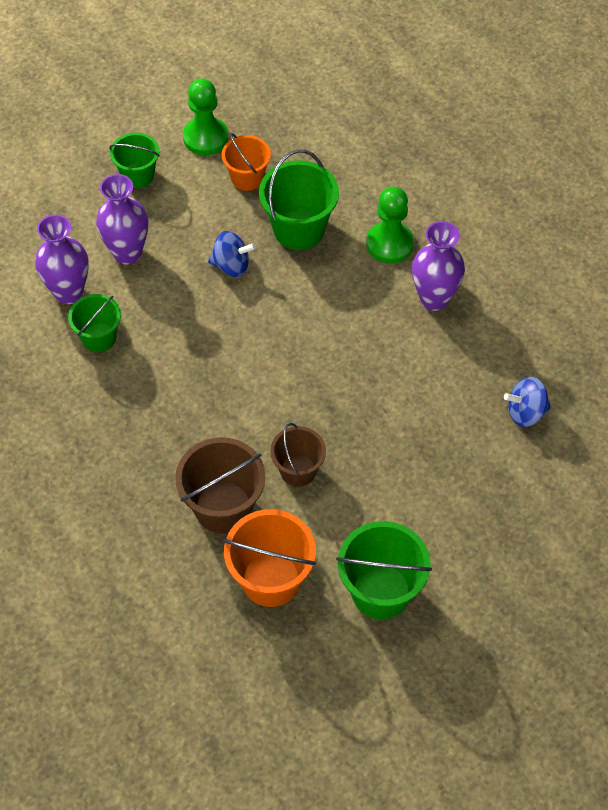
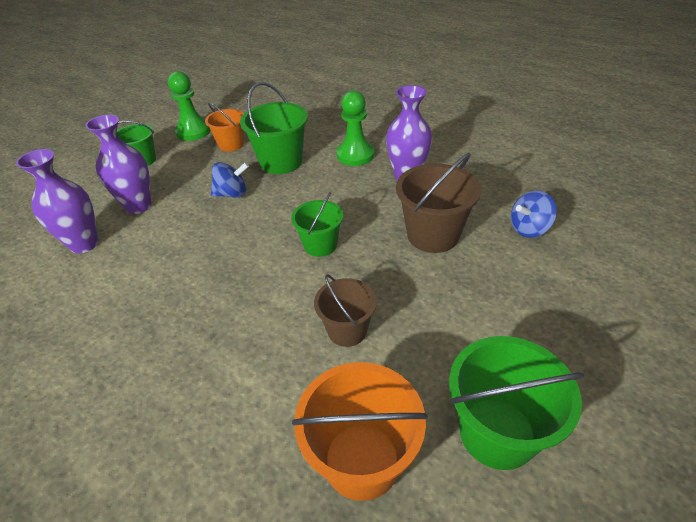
camera: 15 degrees left, 15 degrees down
green bucket [68,294,121,352] -> green bucket moved to [291,192,343,257]
brown bucket [175,437,265,534] -> brown bucket moved to [396,153,481,253]

